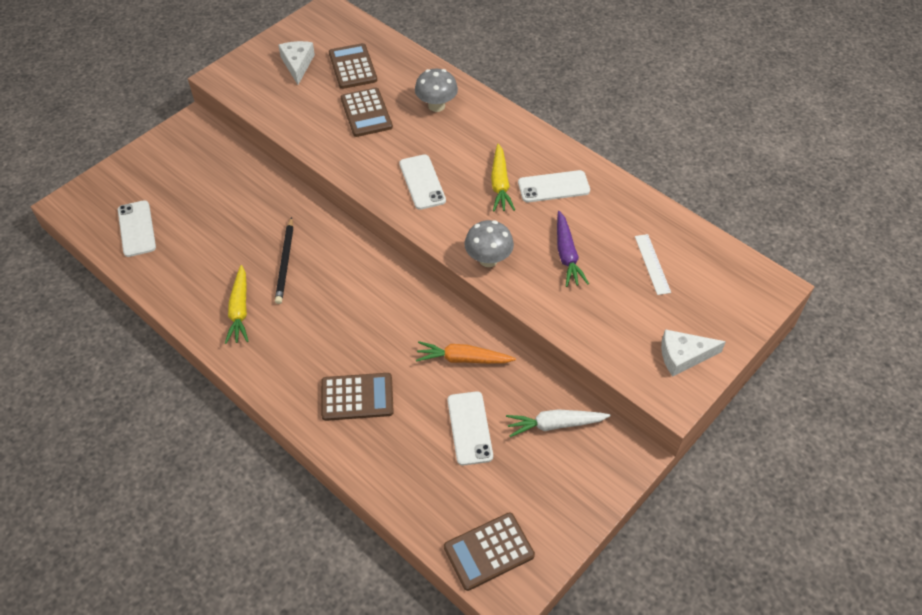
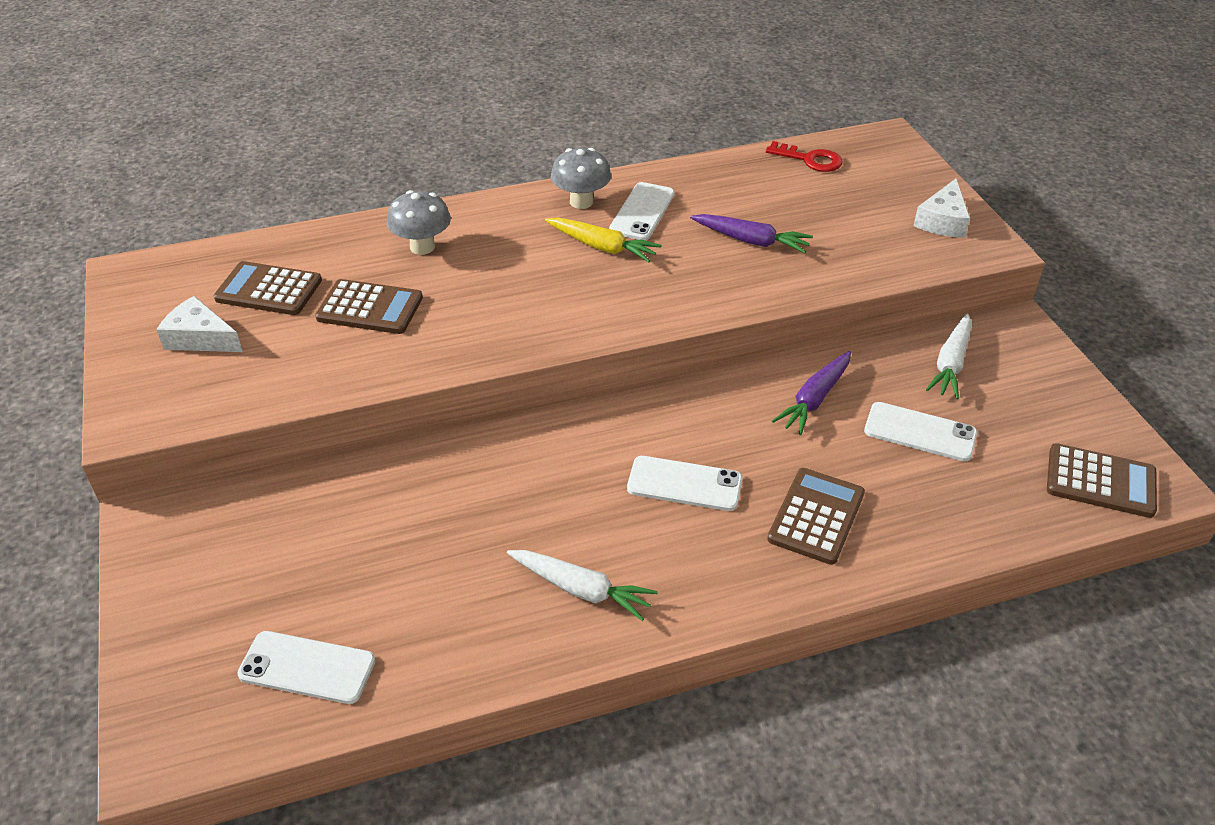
camera: 60 degrees left, 10 degrees down
yellow carrot [225,265,249,344] -> white carrot [507,550,658,621]
black pencil [275,217,293,304] -> none
white phone [399,155,446,210] -> white phone moved to [627,456,742,511]
orange carrot [416,341,516,364] -> purple carrot [772,351,851,435]
brown calculator [444,512,535,591] -> brown calculator turned 75 degrees counterclockwise [1047,443,1157,518]
grey mushroom [465,220,514,267] -> grey mushroom moved to [551,148,611,209]
white ruler [635,234,671,295] -> none
none -> red key [766,141,842,172]

